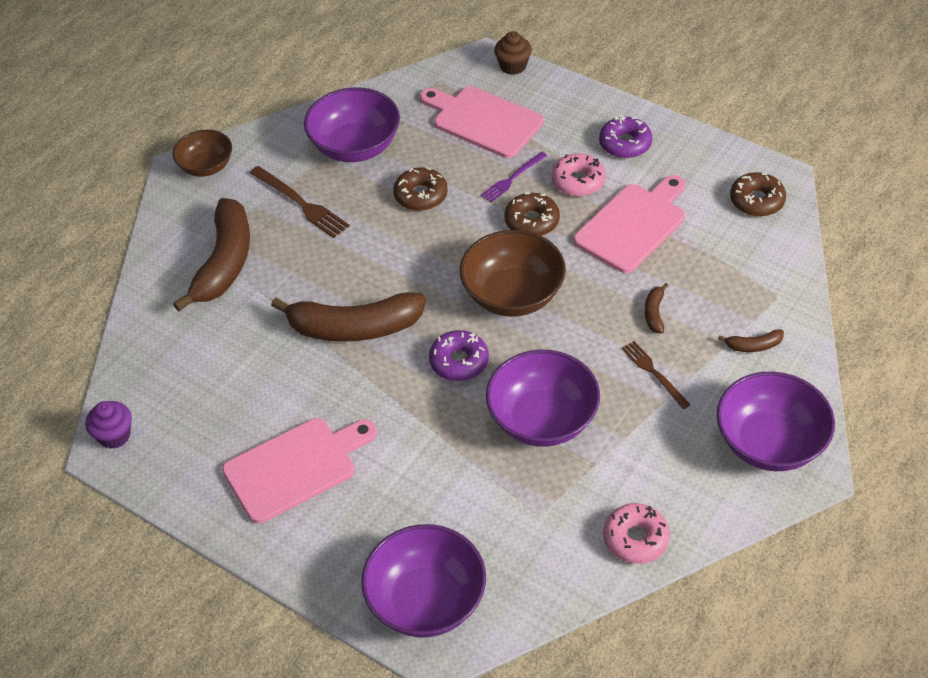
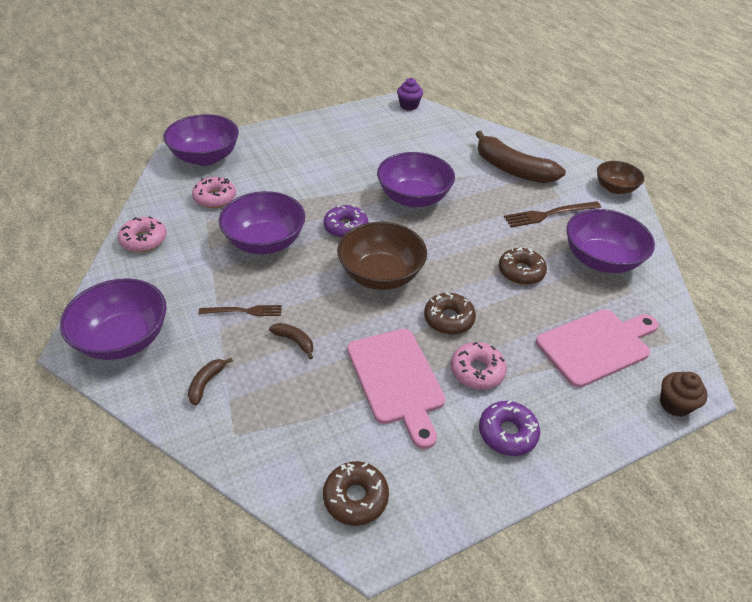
camera: 115 degrees right, 5 degrees down
pink cutting board [222,418,377,524] -> none
brown banana [271,292,426,342] -> purple bowl [377,152,455,207]
purple fork [481,152,547,203] -> none
none -> pink donut [192,177,236,208]

